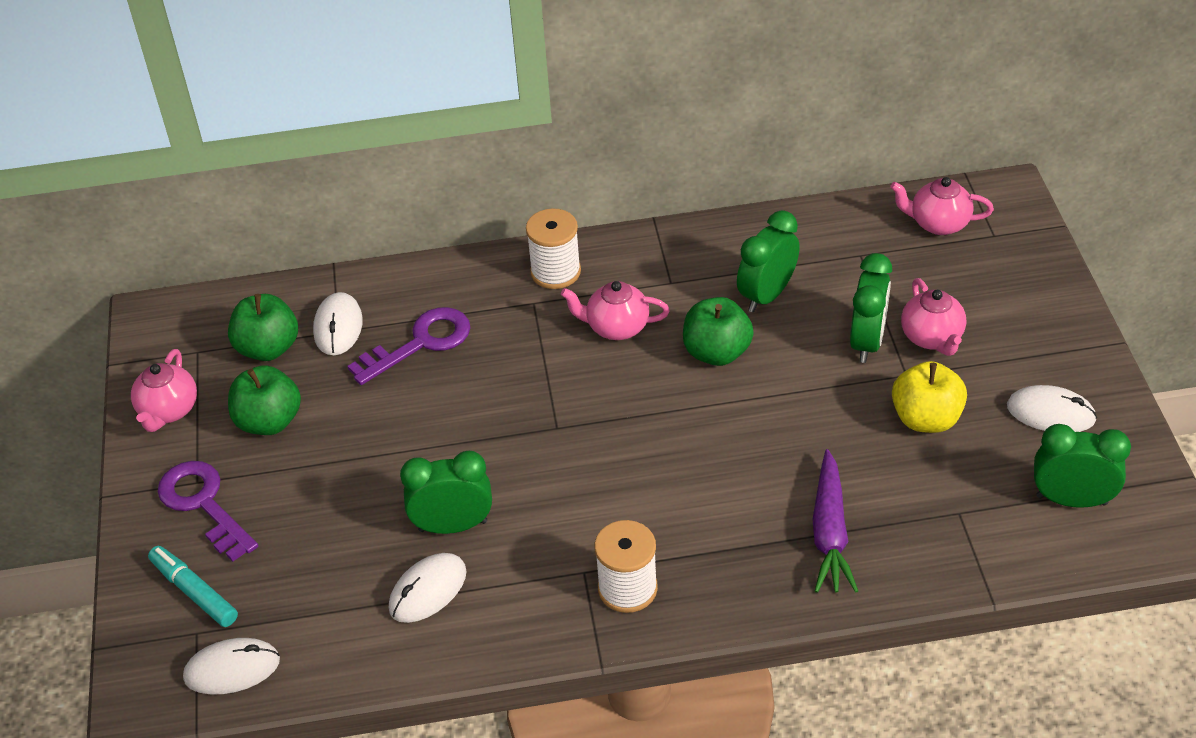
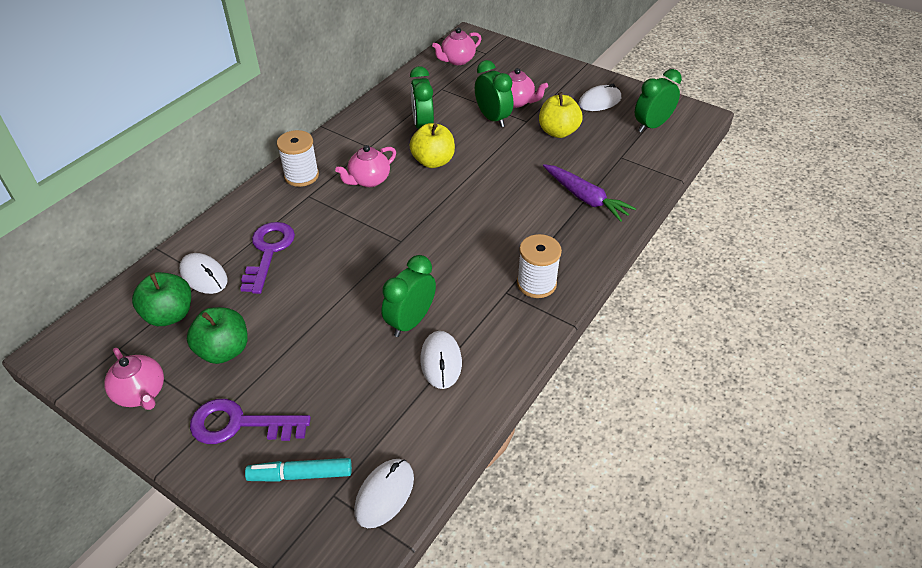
camera: 50 degrees left, 0 degrees up
green apple [683,297,754,366] -> yellow apple [410,123,455,168]

